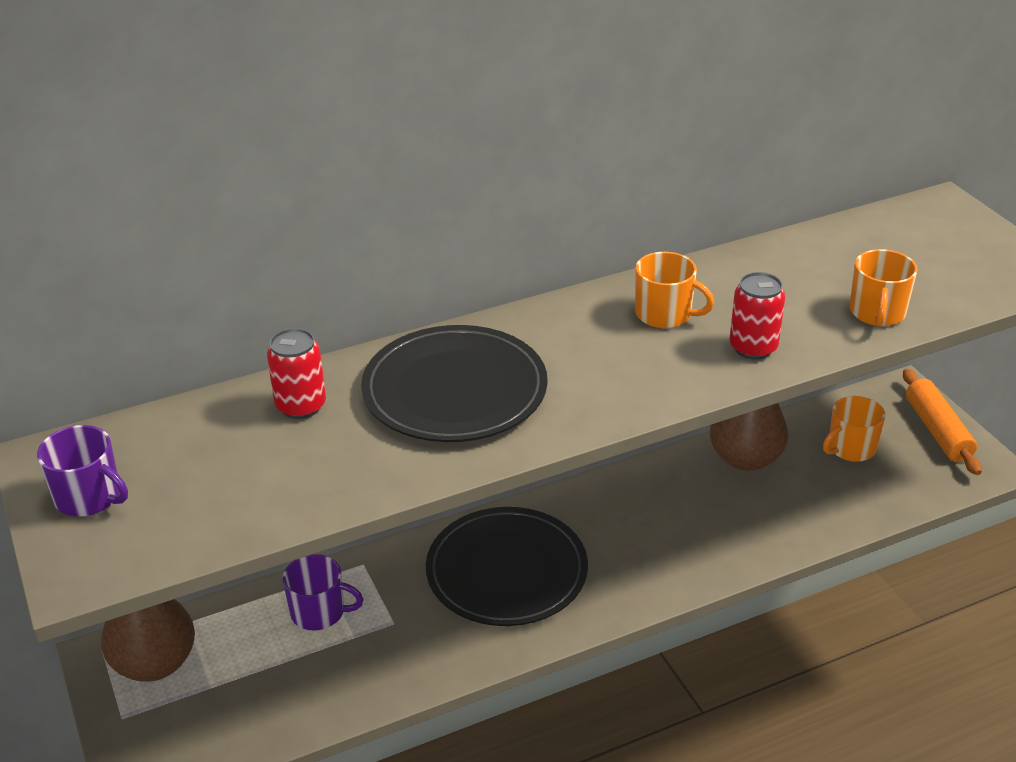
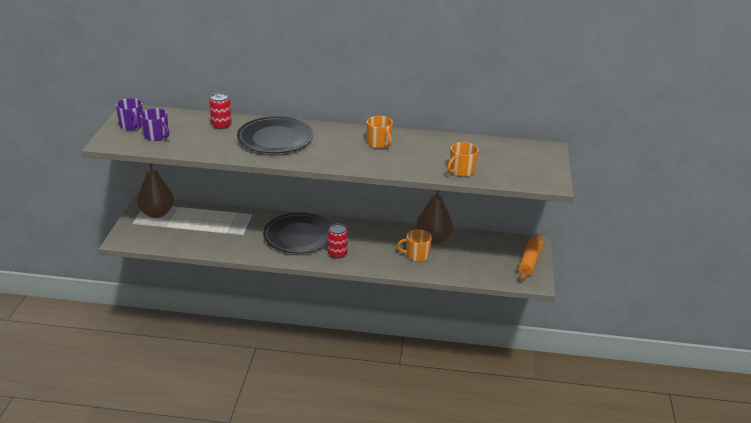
camera: 30 degrees right, 5 degrees down
purple mug [283,554,364,631] -> purple mug moved to [140,108,169,141]
red can [730,272,785,360] -> red can moved to [328,224,348,259]
orange mug [823,396,885,462] -> orange mug moved to [397,229,432,262]

